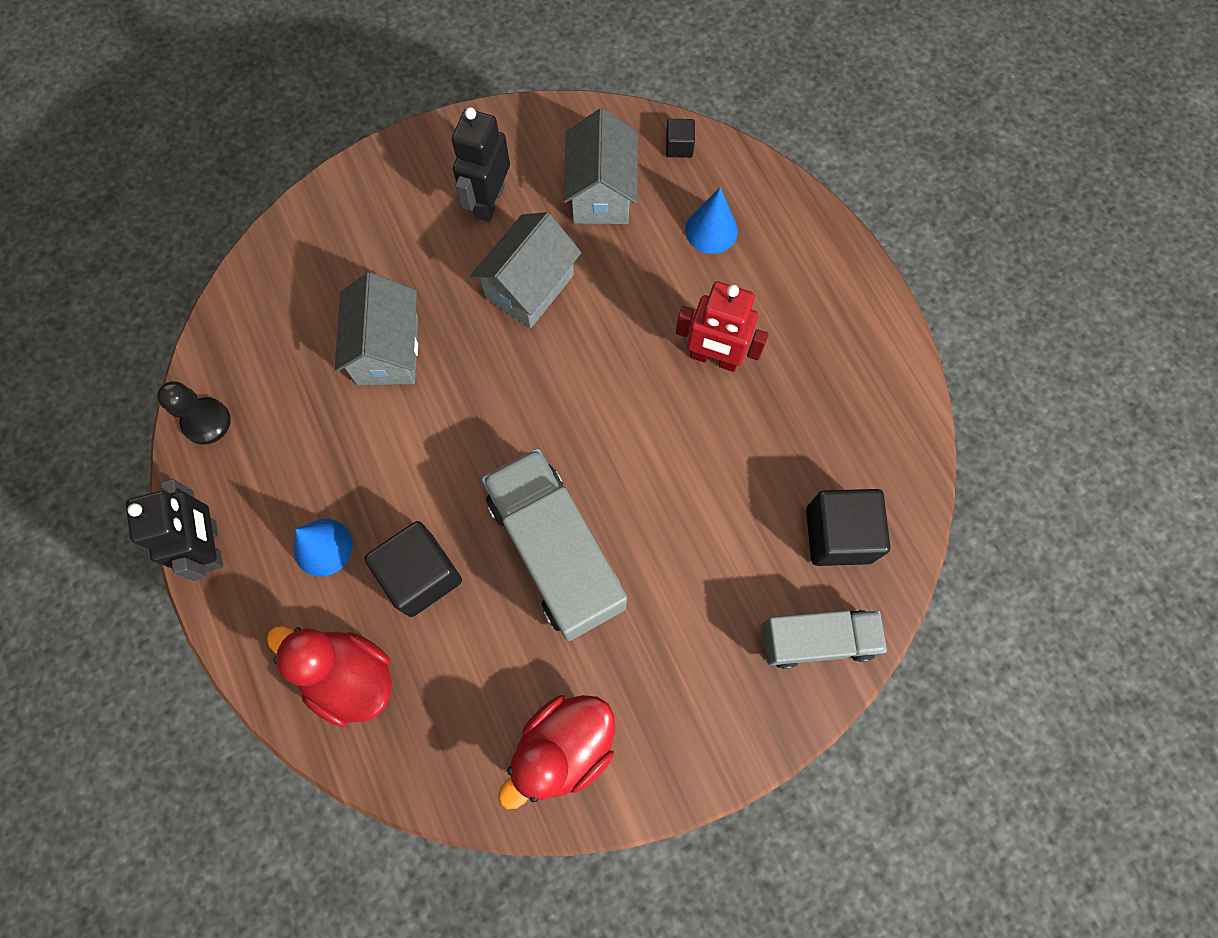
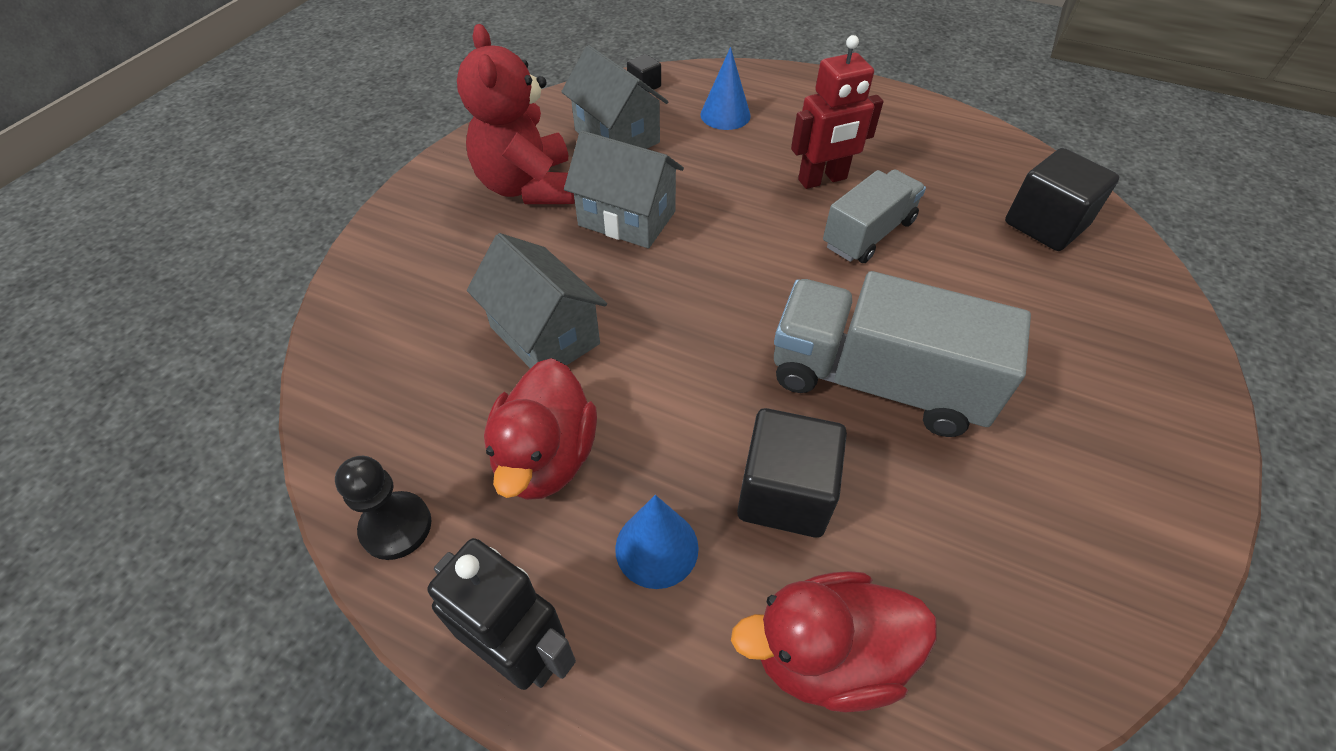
camera: 40 degrees left, 20 degrees down
black robot [452,107,510,222] -> red teddy bear [457,24,575,204]
grey house [471,212,581,328] -> grey house turned 60 degrees counterclockwise [564,131,684,249]
red duck [498,695,615,809] -> red duck moved to [484,358,597,500]
grey truck [762,610,887,669] -> grey truck moved to [823,169,926,263]

